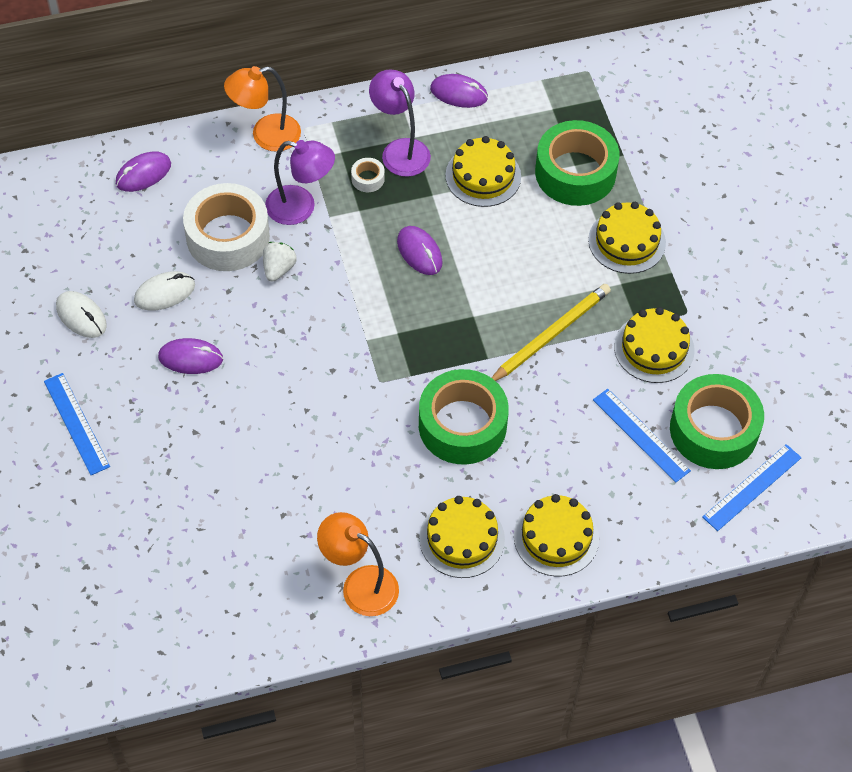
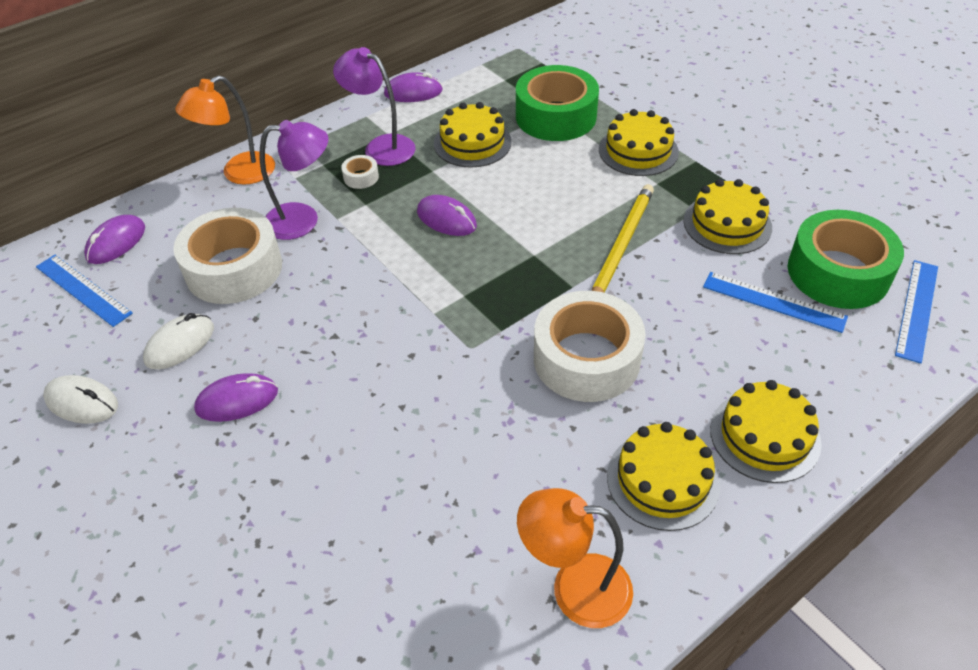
camera: 20 degrees left, 10 degrees down
blue ruler [44,373,110,475] -> blue ruler moved to [36,255,133,327]
white strawberry [263,242,296,282] -> none
green tape [419,369,509,465] -> white tape [534,291,646,402]

